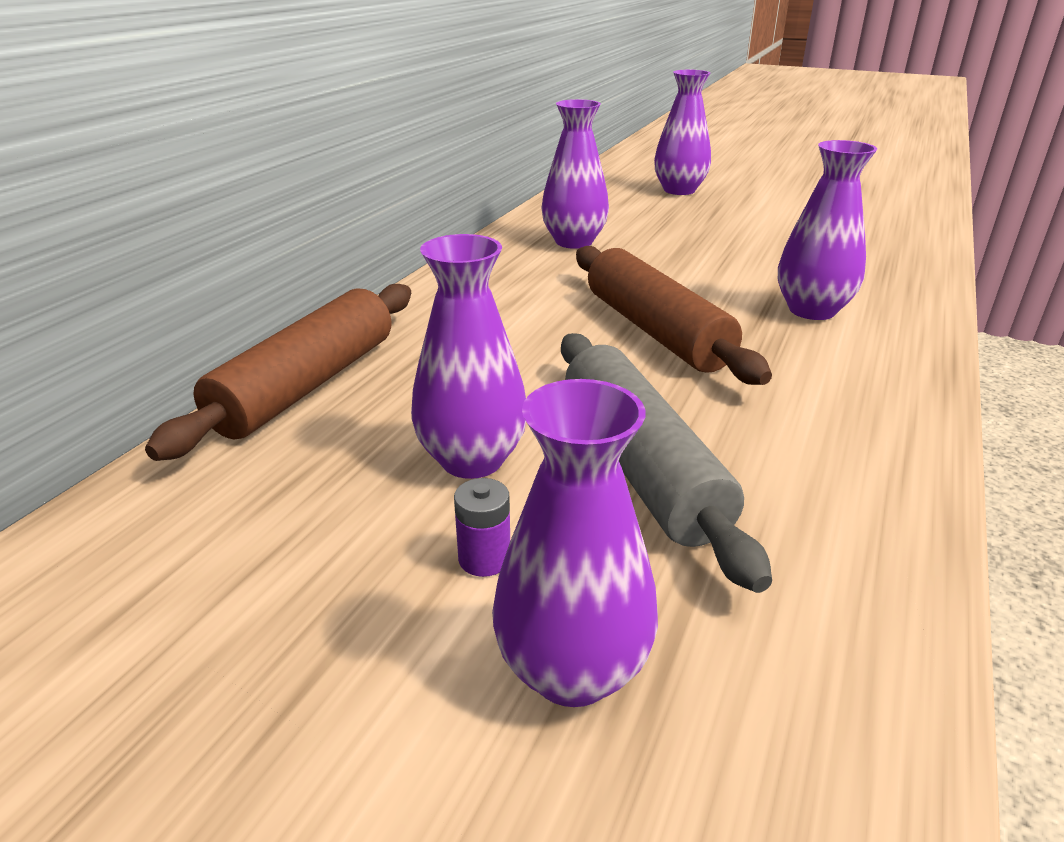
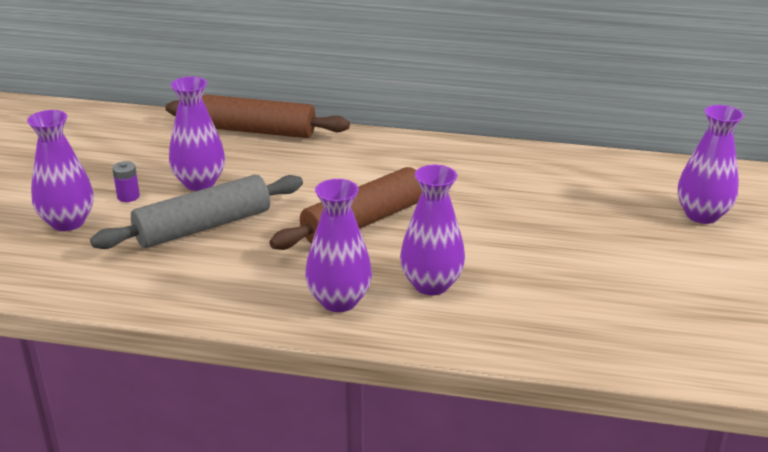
camera: 75 degrees right, 0 degrees up
purple vase [541,99,609,249] -> purple vase moved to [305,179,372,312]

